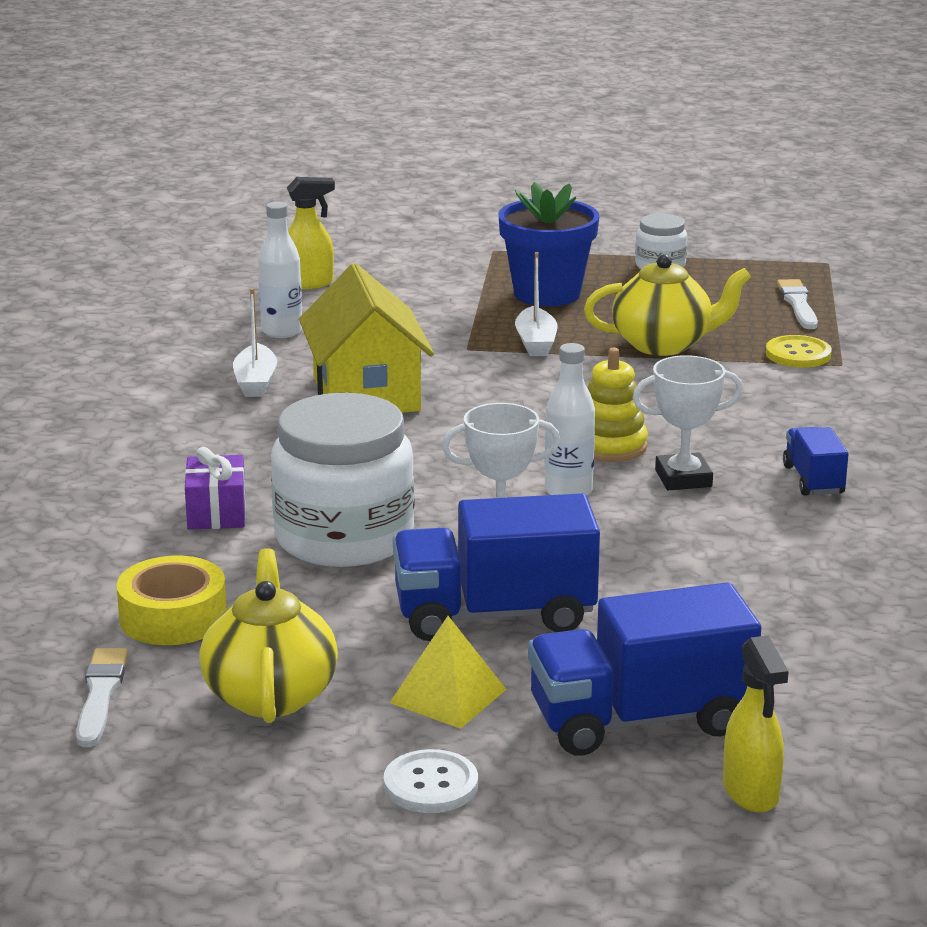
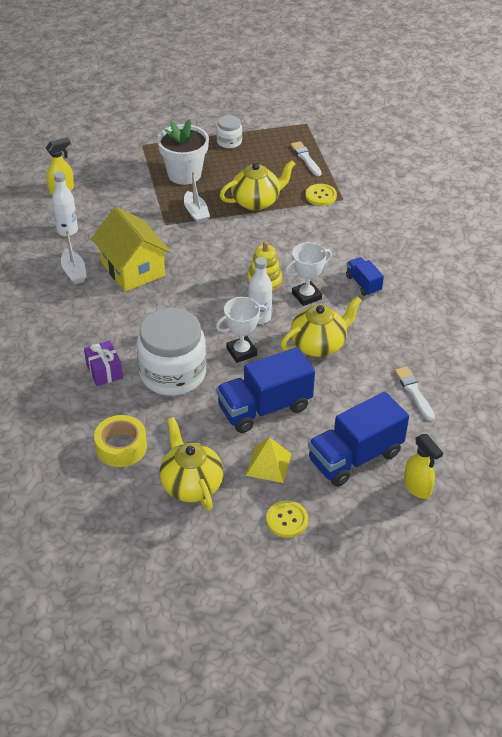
camera: 20 degrees left, 20 degrees up
white brush [76,648,128,747] -> white brush moved to [395,366,435,421]
white button [384,749,478,813] -> yellow button [266,500,308,538]
blue flower pot [498,182,599,306] -> white flower pot [157,120,209,185]
none -> yellow teapot [281,296,362,357]

